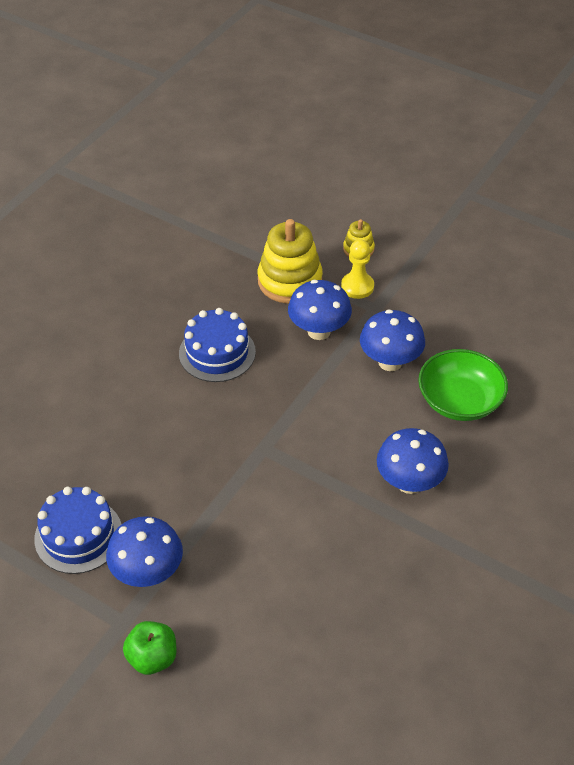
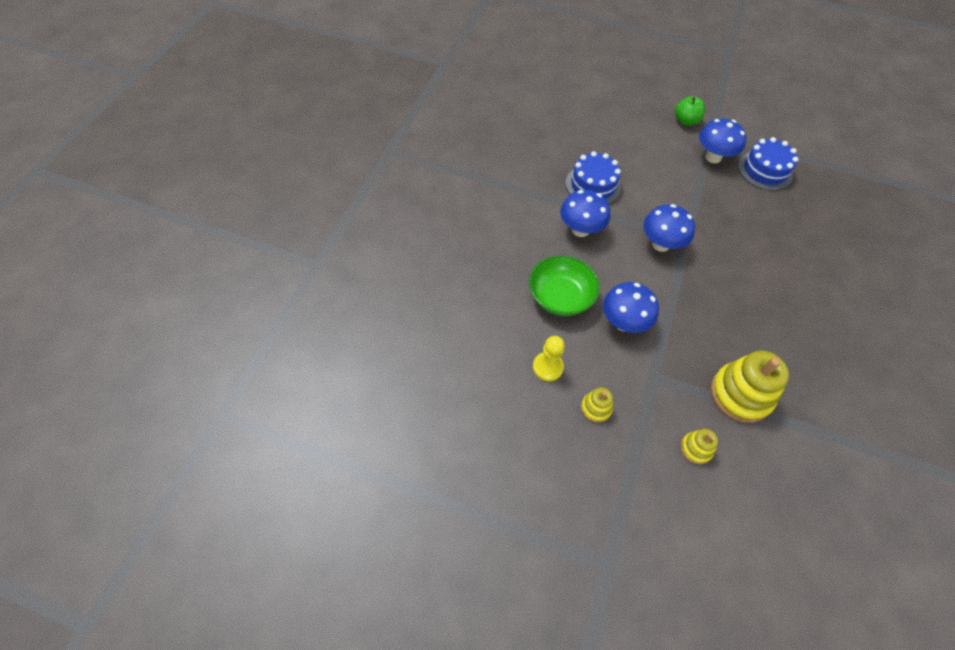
camera: 165 degrees right, 10 degrees up
blue cake [179,308,256,382] -> blue cake moved to [566,151,621,204]
blue mushroom [288,280,352,340] -> blue mushroom moved to [643,204,695,252]
yellow pawn [341,239,374,299] -> yellow pawn moved to [533,336,564,381]
none -> yellow stacking toy [581,387,613,423]

